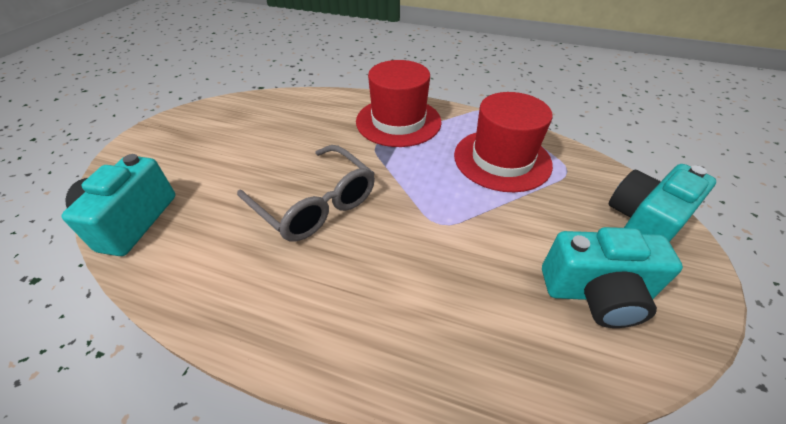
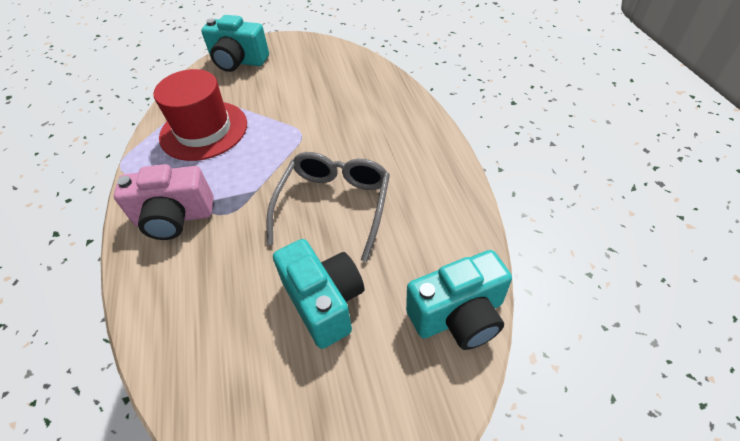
camera: 120 degrees left, 5 degrees up
red hat [356,60,441,147] -> pink camera [114,164,214,240]
turquoise camera [542,227,683,328] -> turquoise camera moved to [273,239,364,349]

